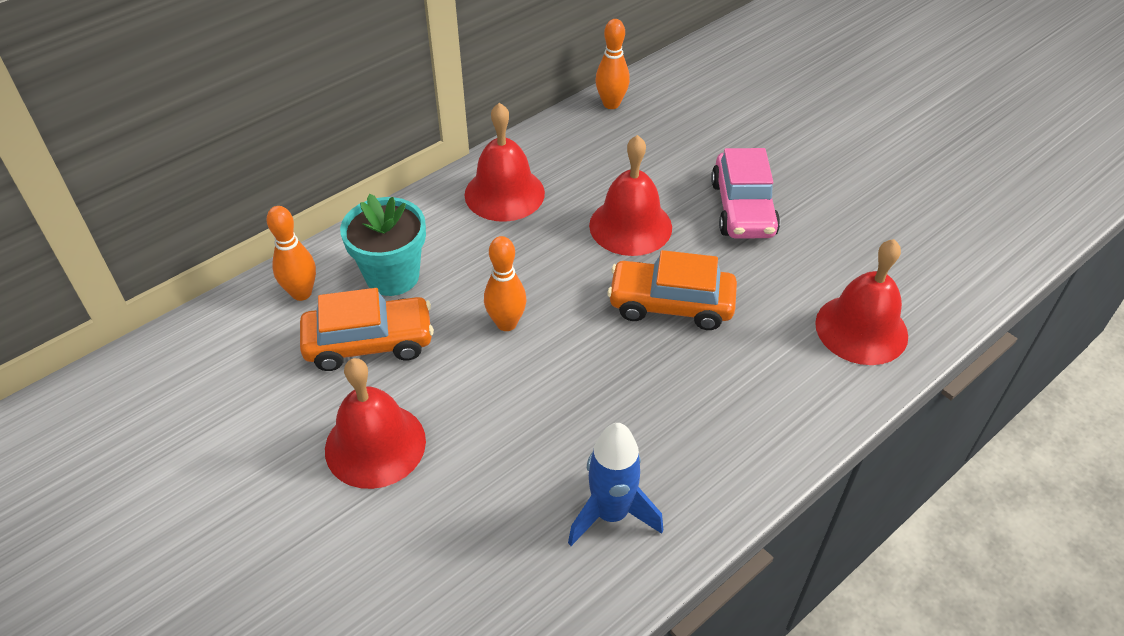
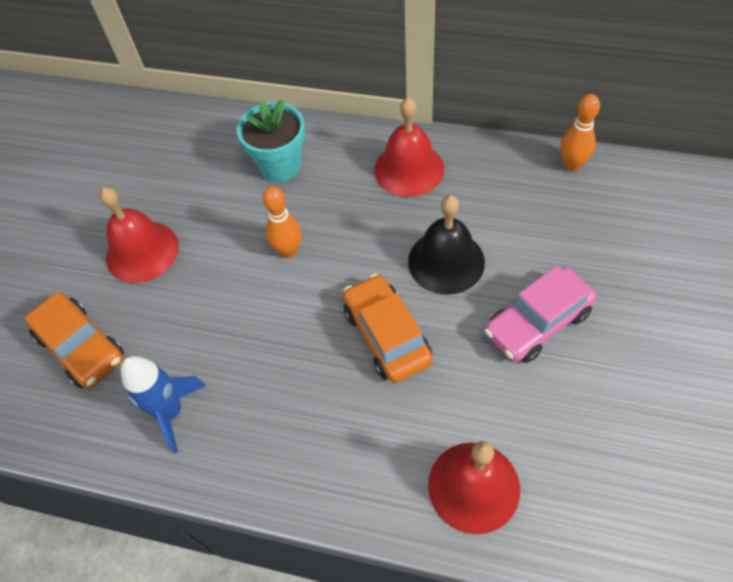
camera: 60 degrees right, 10 degrees up
orange bowling pin [267,206,316,301] -> none
orange car [300,288,434,371] -> orange car moved to [25,292,124,388]
red bell [589,135,672,256] -> black bell [408,195,485,295]

